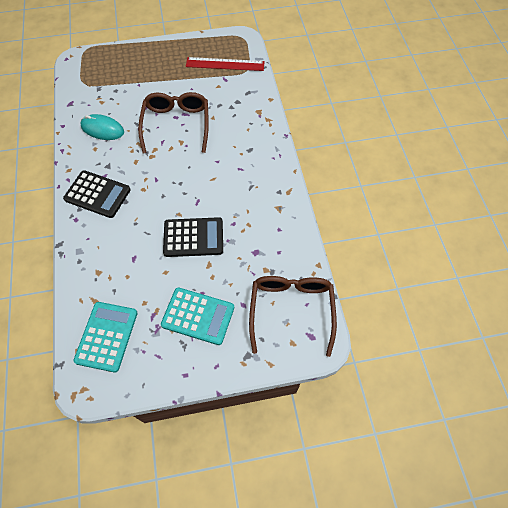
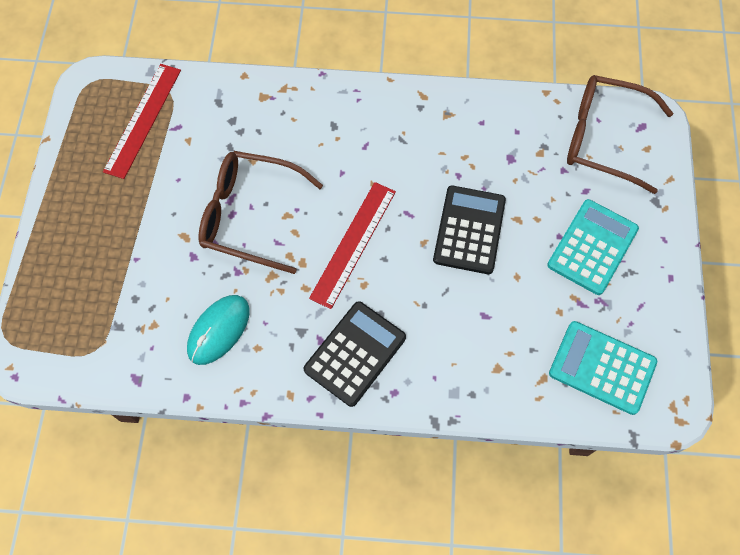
camera: 75 degrees left, 5 degrees up
none -> red ruler [309,182,396,309]

